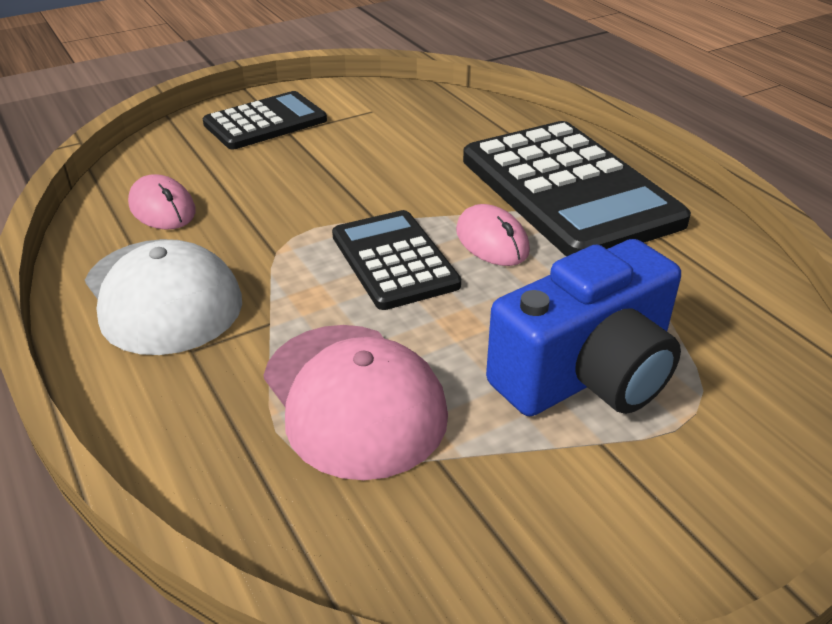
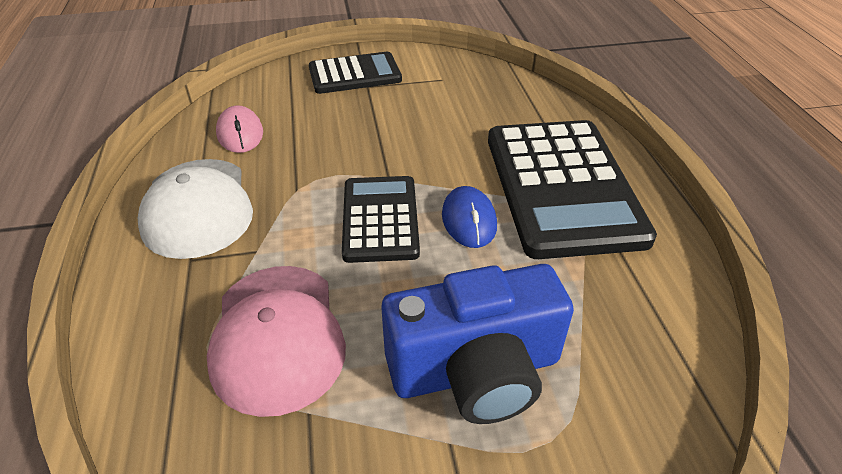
camera: 20 degrees right, 5 degrees up
pink mouse [456,204,530,266] -> blue mouse [442,186,497,248]

